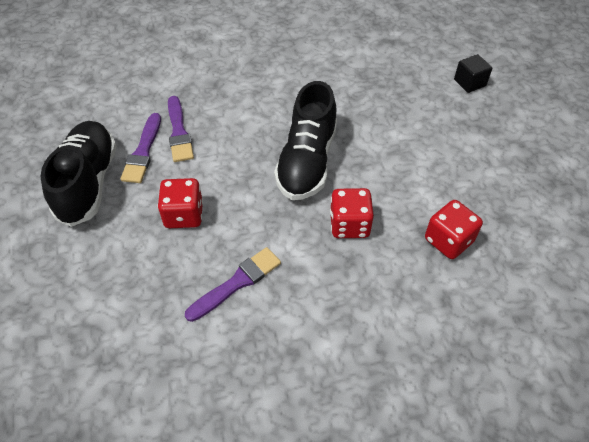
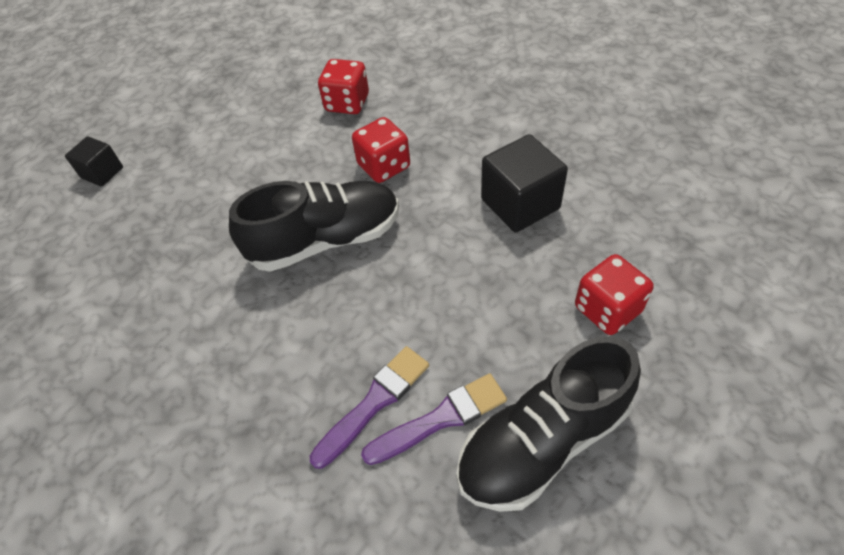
camera: 120 degrees left, 0 degrees up
red dice [158,178,203,228] -> red dice moved to [575,254,653,335]
purple brush [185,247,281,322] -> black cube [481,134,568,233]

